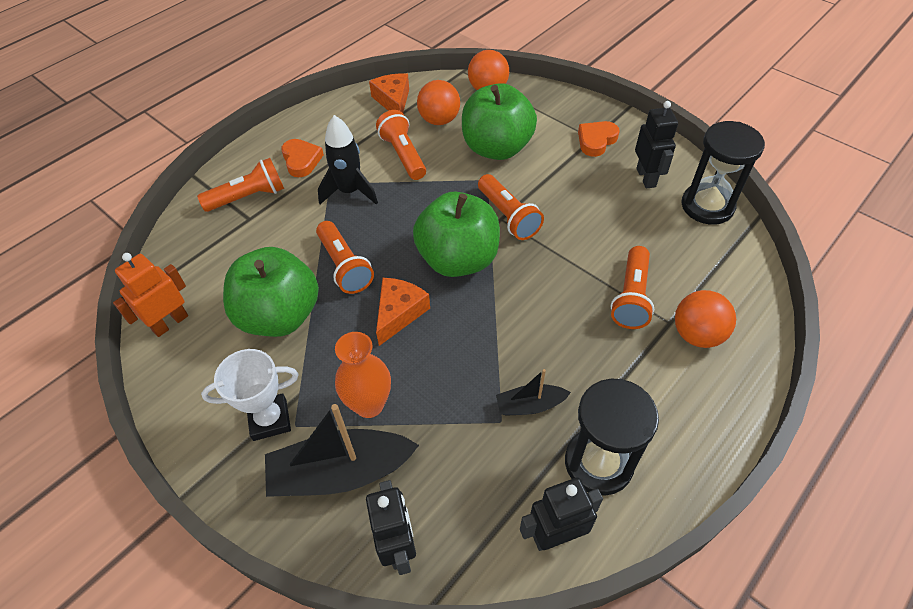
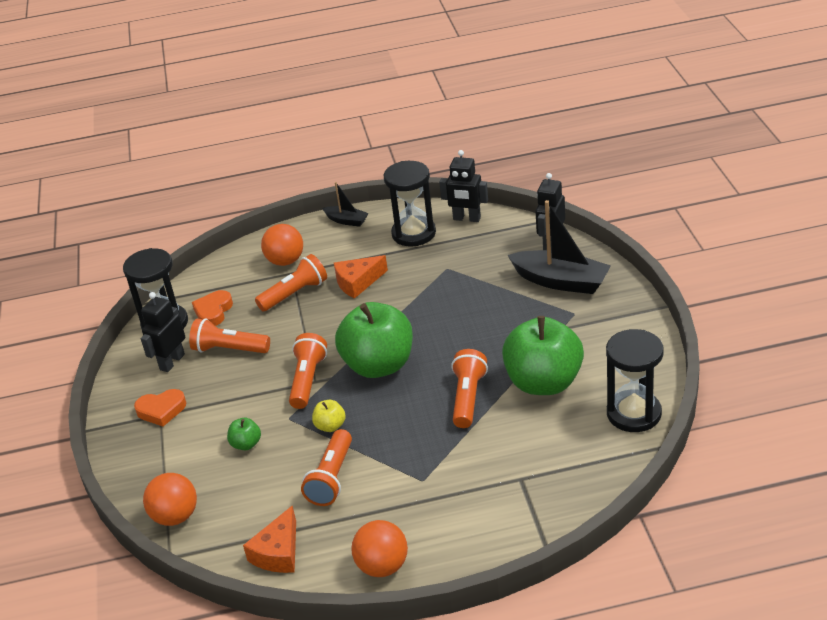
camera: 140 degrees left, 15 degrees down
orange robot [113,253,188,337] -> black hourglass [606,329,664,432]
orange flashlight [197,158,284,212] -> orange flashlight moved to [189,318,270,353]
white trophy [201,349,299,441] -> none
orange heart [281,139,324,177] -> orange heart moved to [192,290,233,326]
black rocket [318,115,378,205] -> none
orange vase [335,332,391,418] -> none
orange cheese [376,278,430,346] -> orange cheese moved to [334,255,388,299]
orange ball [417,80,460,125] -> orange ball moved to [351,520,408,577]
green apple [462,83,537,160] -> green apple [227,418,261,450], size x0.41
black boat [496,369,571,416] -> black boat moved to [322,182,368,227]
none -> yellow apple [312,400,346,432]

